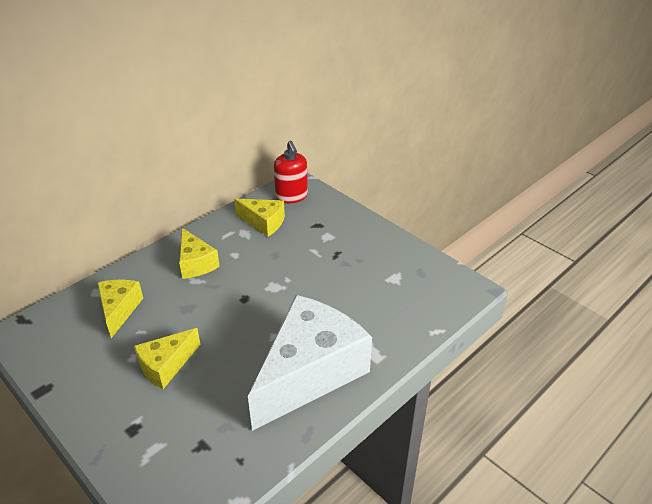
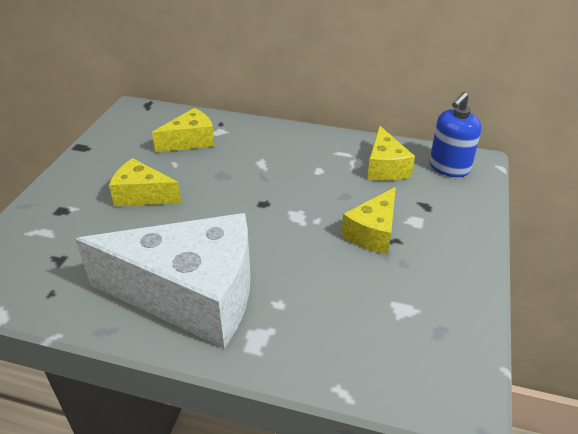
camera: 60 degrees right, 0 degrees up
yellow cheese [179,228,220,279] -> yellow cheese moved to [341,187,396,254]
red soap dispenser [274,141,308,203] -> blue soap dispenser [429,92,481,177]

